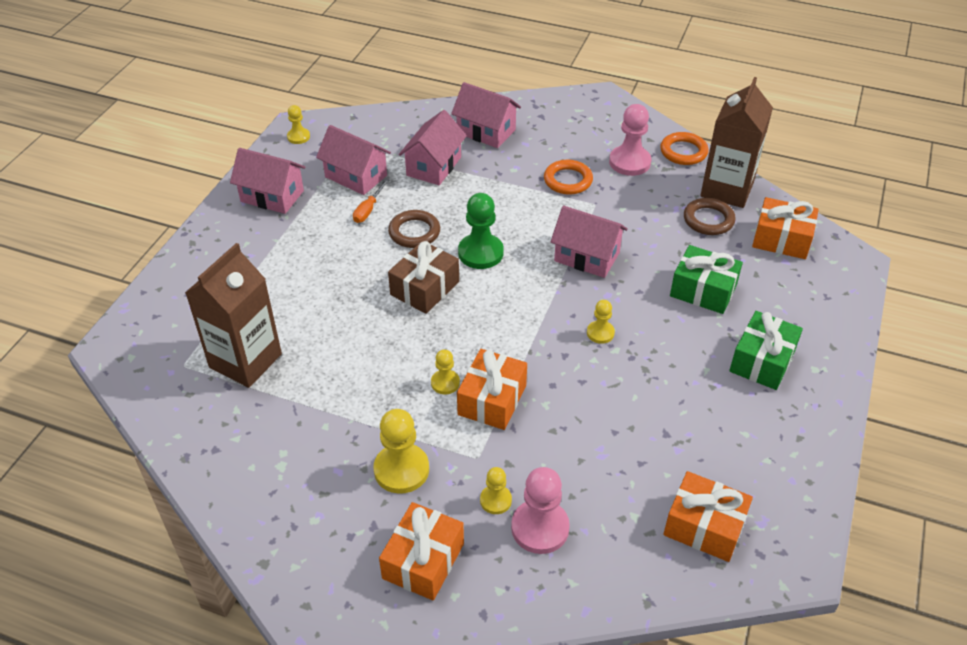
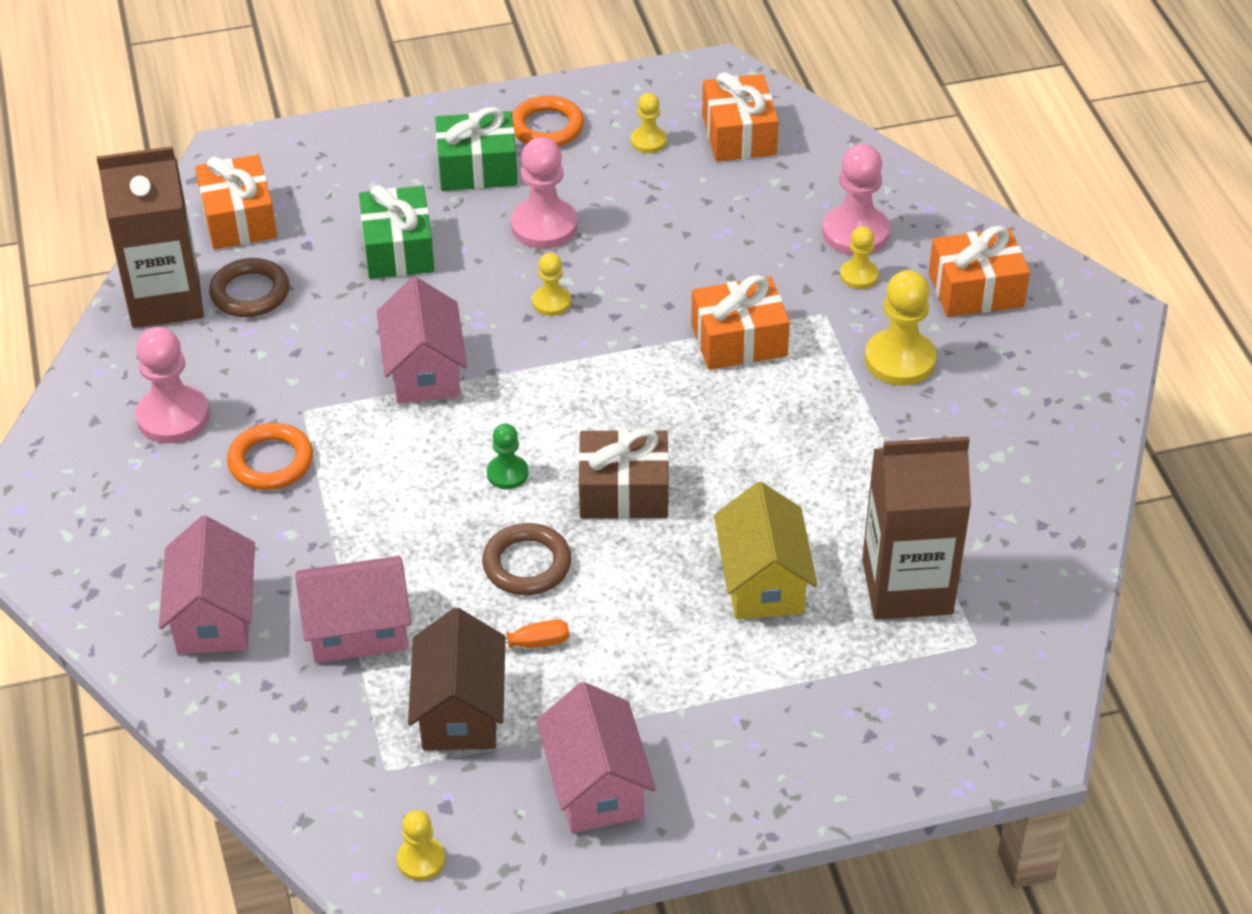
camera: 125 degrees left, 0 degrees up
pink house [316,125,391,195] -> brown house [408,608,505,750]
yellow pawn [431,349,460,394] -> yellow pawn moved to [631,93,667,153]
green pawn [458,193,504,269] -> green pawn [487,424,528,489], size x0.56
orange ring [660,132,709,165] -> orange ring moved to [512,95,584,146]
none -> pink pawn [511,137,578,249]
none -> yellow house [714,482,817,620]

